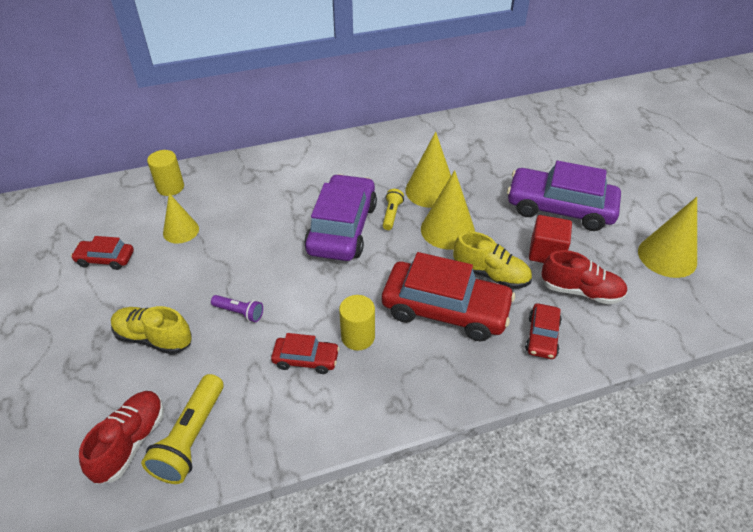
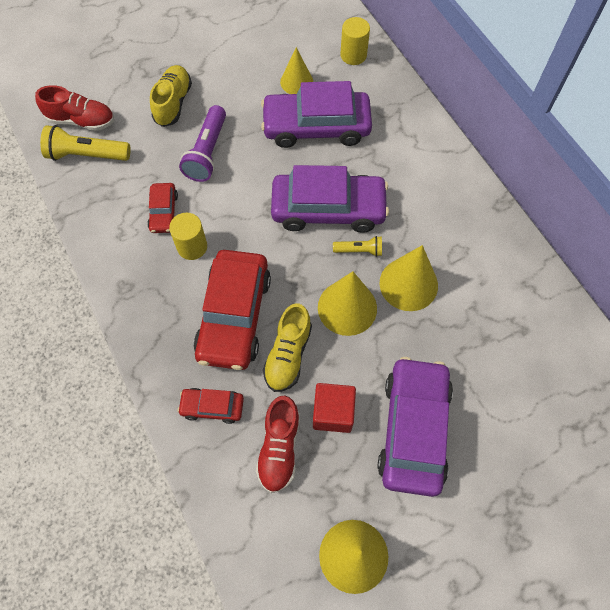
camera: 80 degrees right, 20 degrees up
red car [71,236,134,270] -> none
purple flashlight [211,295,263,322] -> purple flashlight [179,105,226,182], size x1.78
none -> purple car [261,81,372,148]

